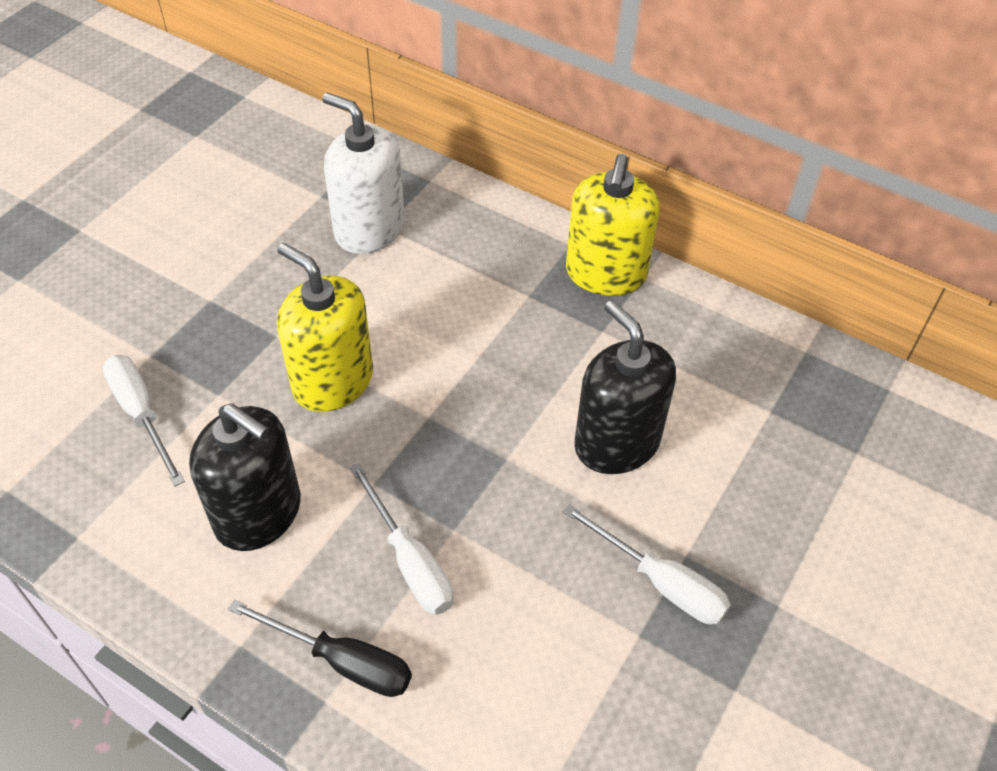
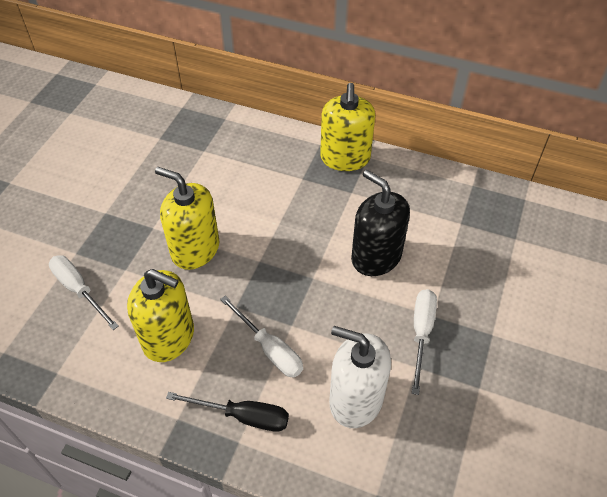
camera: 10 degrees left, 0 degrees up
black soap dispenser [189,403,301,551] -> yellow soap dispenser [127,269,194,362]
white soap dispenser [322,92,405,254] -> white soap dispenser moved to [329,326,391,428]
white screwdriver [563,504,731,625] -> white screwdriver turned 105 degrees counterclockwise [412,289,437,395]

